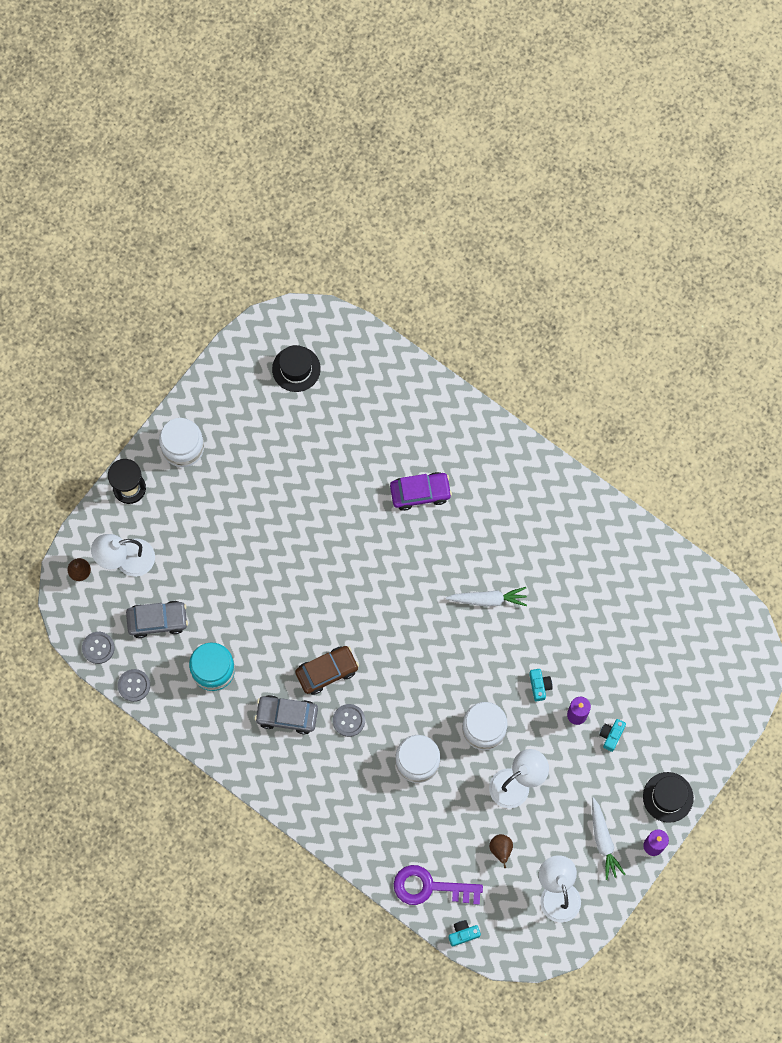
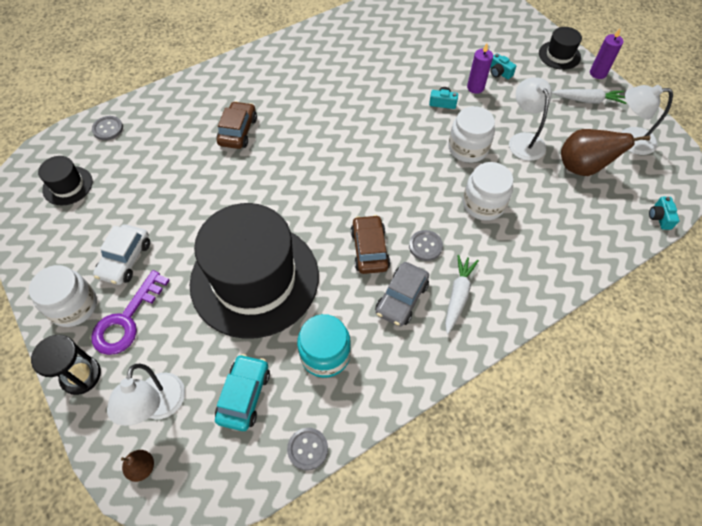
camera: 70 degrees left, 15 degrees down
grey button [82,632,115,664] -> grey button moved to [92,116,123,140]
grey car [126,601,188,638] -> turquoise car [215,354,270,431]
purple car [390,472,452,511] -> brown car [216,101,257,149]
purple key [394,865,483,905] -> purple key moved to [91,270,170,355]
white carrot [446,587,527,607] -> white carrot moved to [445,255,479,334]
brown pear [489,834,513,868] -> brown pear [561,129,650,176], size x2.06
none -> white car [93,224,150,285]
none -> black hat [190,203,319,339]

